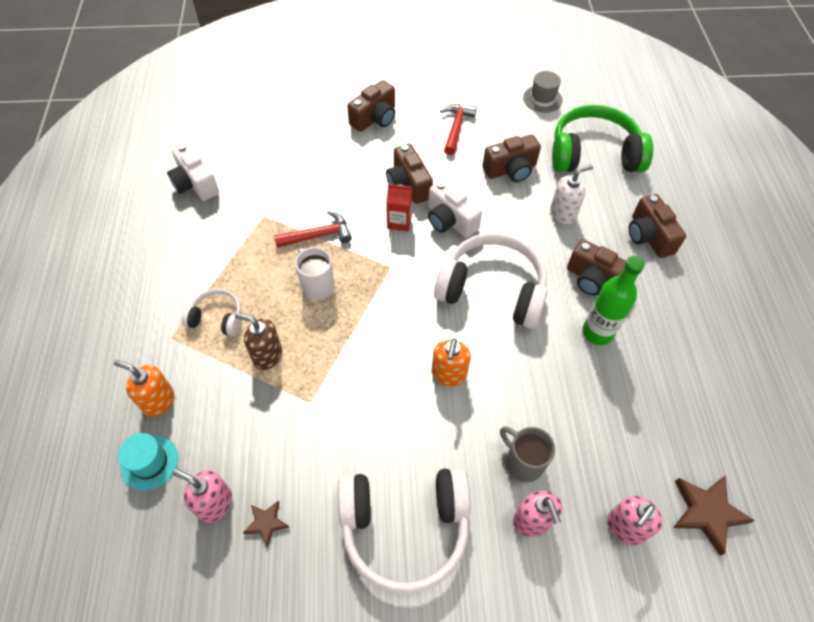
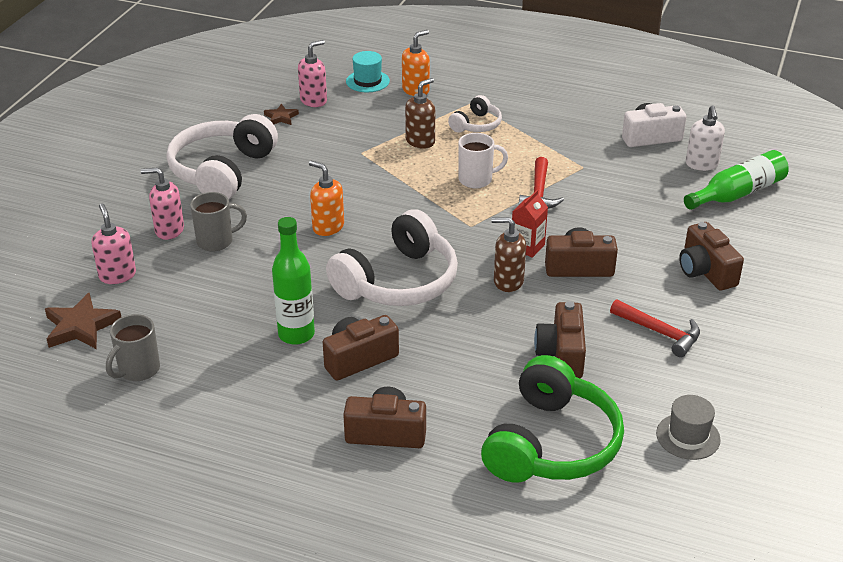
camera: 115 degrees right, 20 degrees down
white camera [428,179,482,238] -> brown soap dispenser [491,217,526,292]
white soap dispenser [550,165,593,224] -> white soap dispenser moved to [686,106,725,171]
none -> grey mug [106,314,160,381]
none -> green bottle [684,150,789,210]

